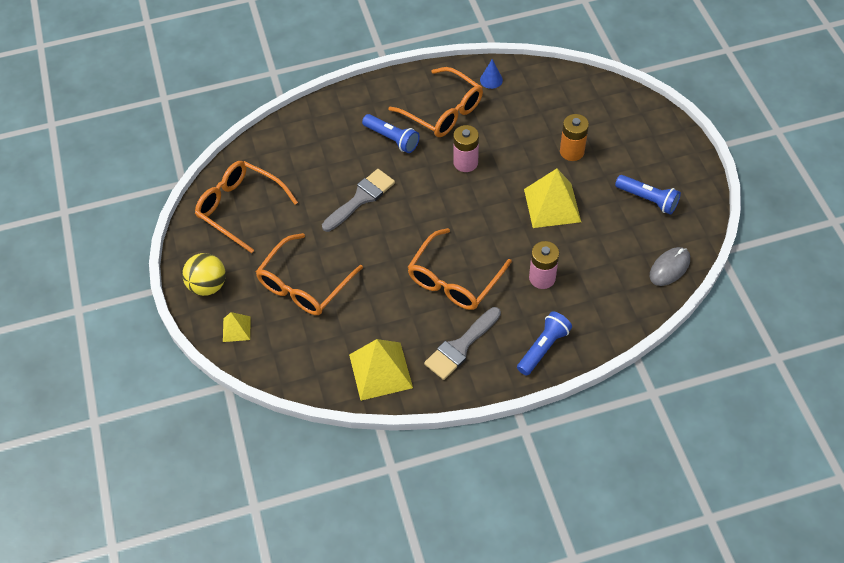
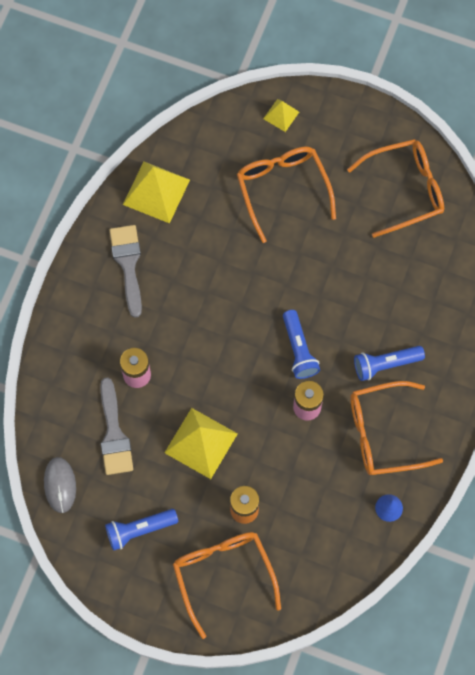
camera: 125 degrees right, 15 degrees up
yellow ball [182,253,226,296] -> none
grey brush [322,169,395,232] -> grey brush moved to [100,377,133,475]
orange glasses [407,228,512,310] -> orange glasses moved to [173,532,281,639]
blue flashlight [517,311,572,376] -> blue flashlight moved to [283,310,320,379]

